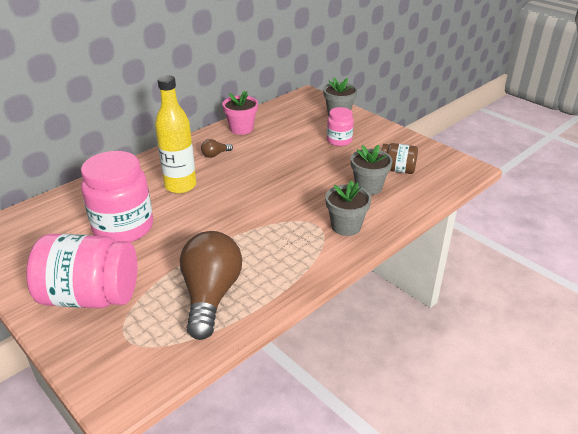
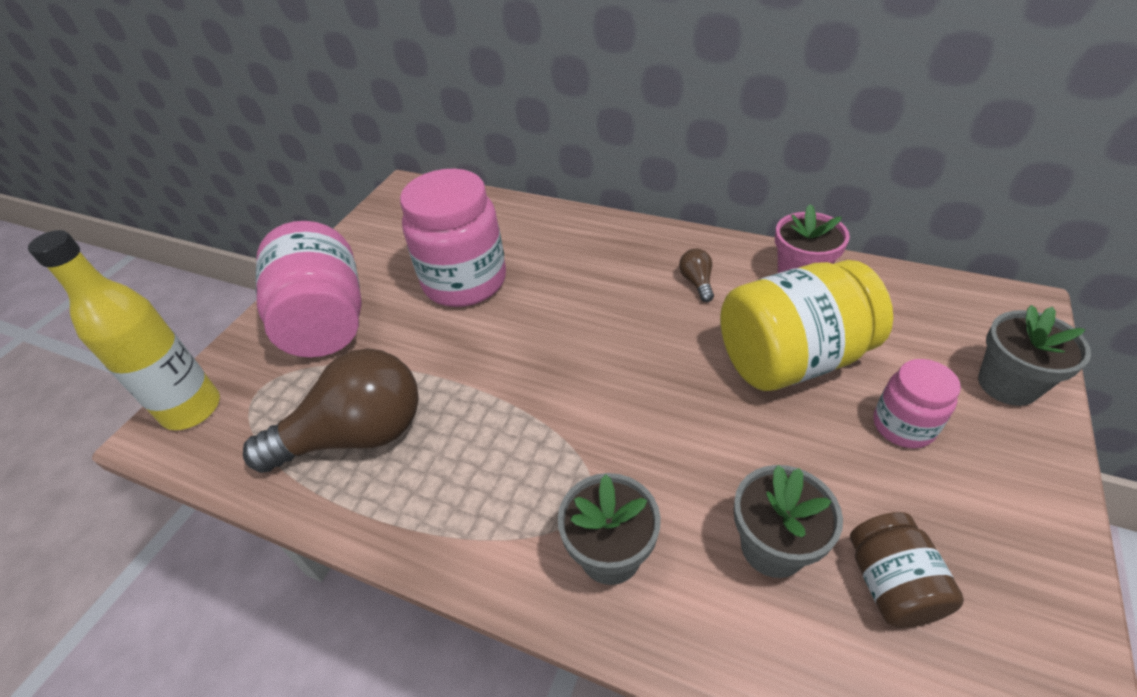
camera: 70 degrees right, 10 degrees up
yellow bottle [155,75,196,194] -> yellow bottle moved to [28,230,220,430]
brown light bulb [201,139,233,158] -> brown light bulb turned 45 degrees clockwise [679,249,714,302]
none -> yellow jar [720,260,893,391]

